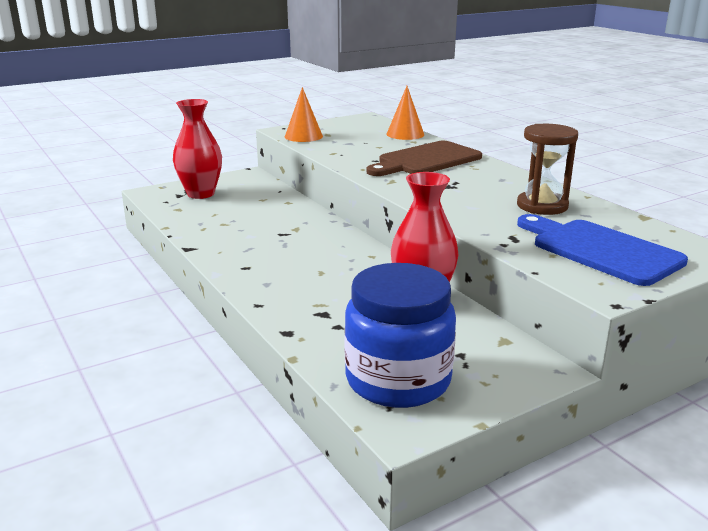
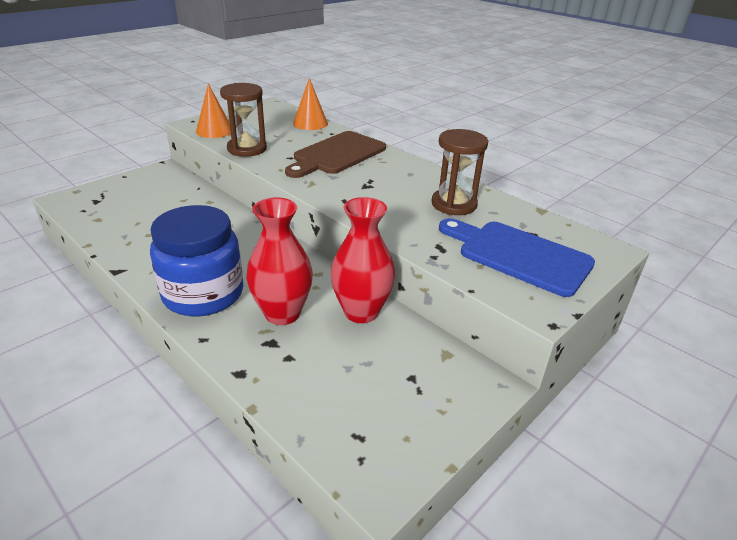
camera: 15 degrees left, 10 degrees up
red vase [173,99,222,199] -> red vase moved to [246,197,313,325]
blue jar [345,263,456,408] -> blue jar moved to [150,205,243,317]
none -> brown hourglass [220,83,267,157]

